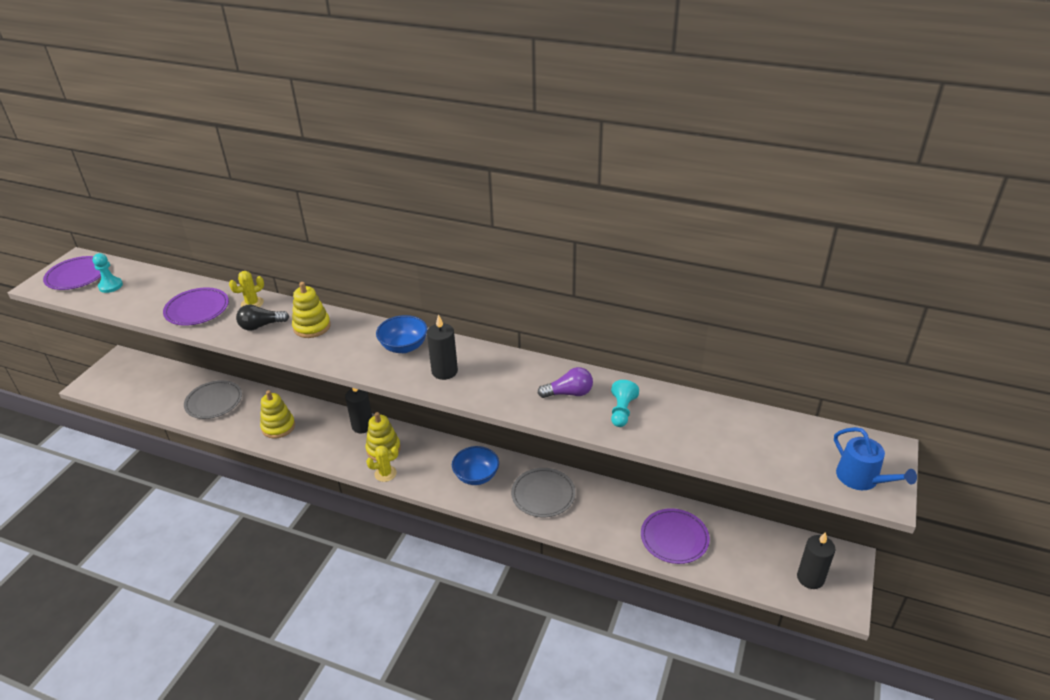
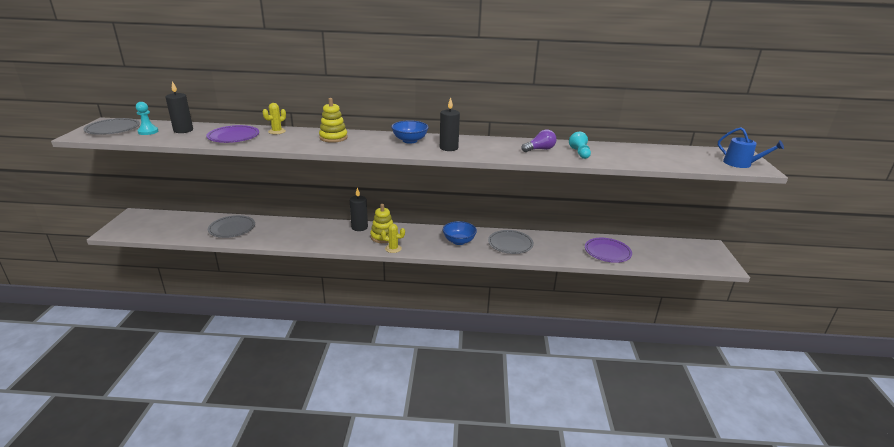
camera: 20 degrees left, 10 degrees down
purple plate [43,256,101,290] -> grey plate [83,118,140,135]
black light bulb [236,304,289,331] -> none
yellow stacking toy [260,390,295,438] -> none
yellow cactus [366,445,398,482] -> yellow cactus turned 45 degrees clockwise [381,224,405,253]
black candle [797,532,835,589] -> black candle moved to [165,81,193,133]

